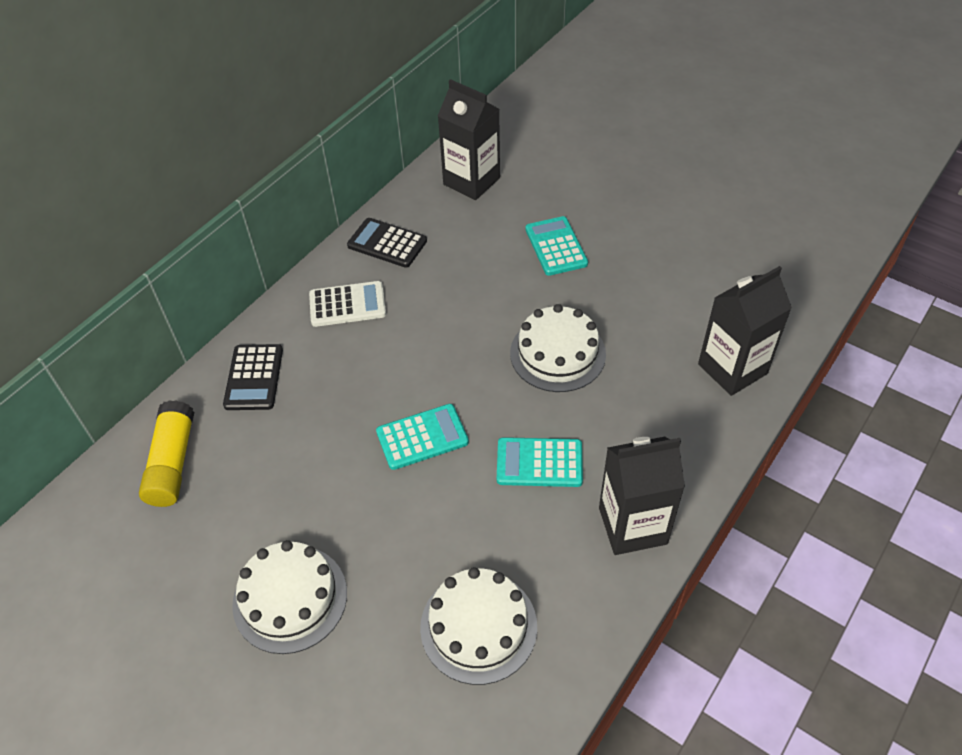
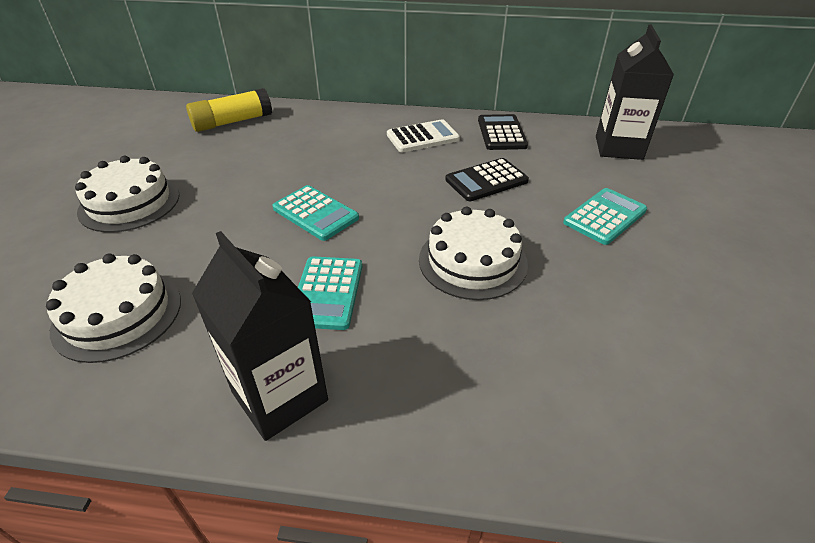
camera: 60 degrees right, 10 degrees down
black calculator [223,344,283,410] -> black calculator moved to [445,158,529,201]
white calculator [309,281,386,327] -> white calculator turned 75 degrees counterclockwise [387,119,460,152]
turquoise calculator [497,437,583,487] -> turquoise calculator turned 150 degrees counterclockwise [298,256,362,330]
black carton [698,266,792,396] -> none

